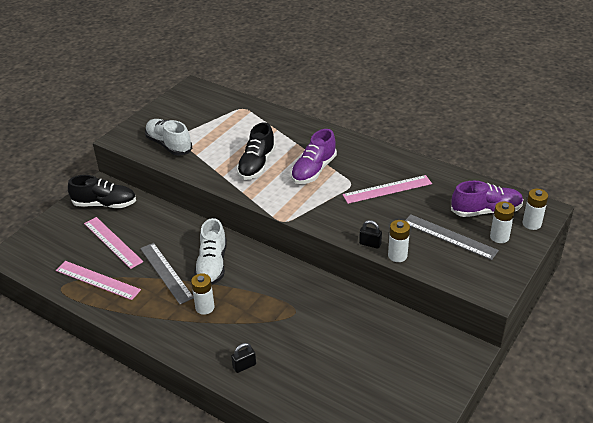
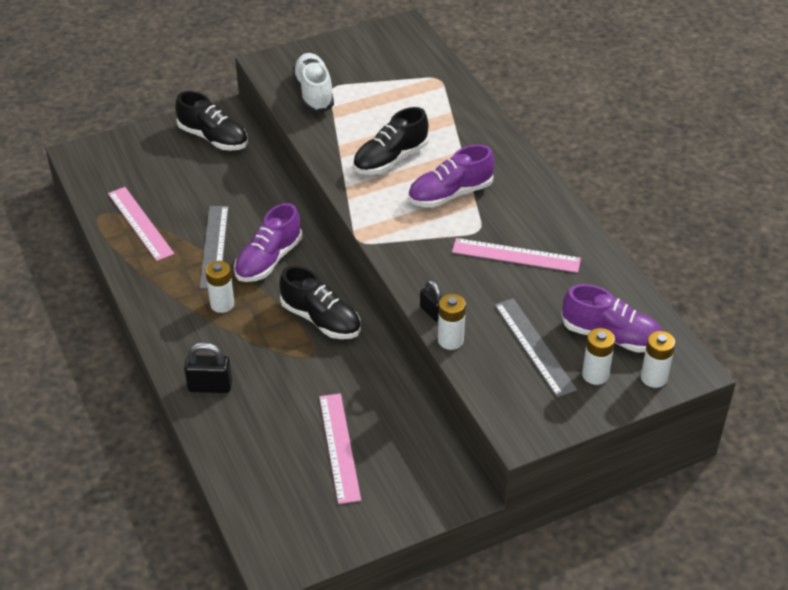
camera: 30 degrees right, 5 degrees up
pink ruler [84,217,143,269] -> pink ruler moved to [319,393,361,504]
white shoe [194,218,227,285] -> purple shoe [234,203,302,282]
black padlock [231,343,256,373] -> black padlock [184,342,232,393], size x1.53
none -> black shoe [280,266,361,339]

